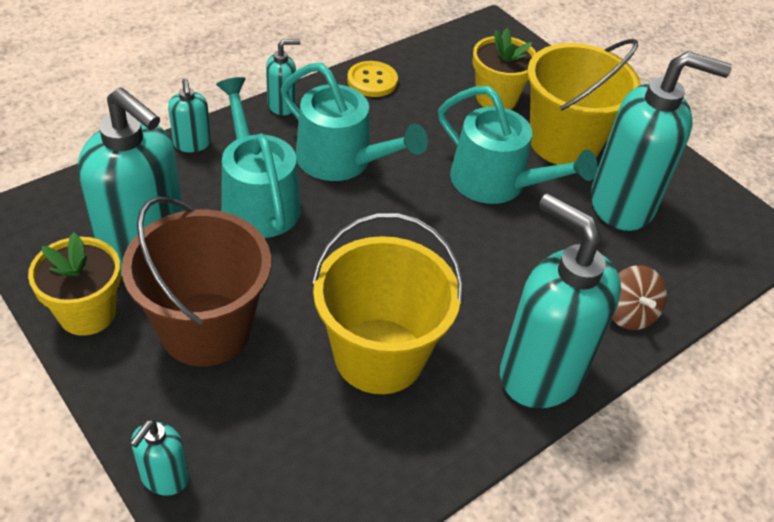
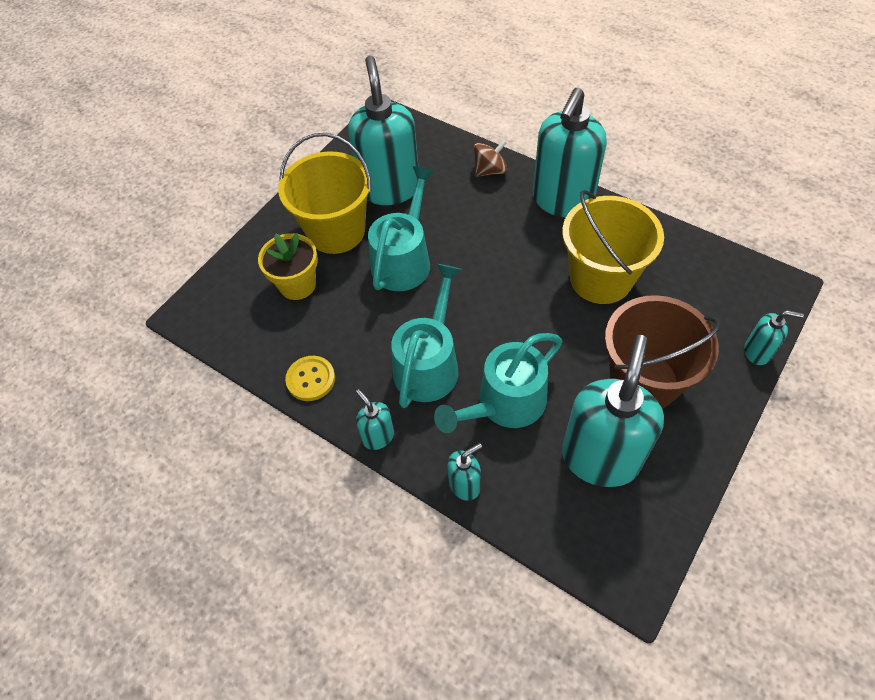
camera: 100 degrees left, 10 degrees up
yellow flower pot [28,233,121,336] -> none

